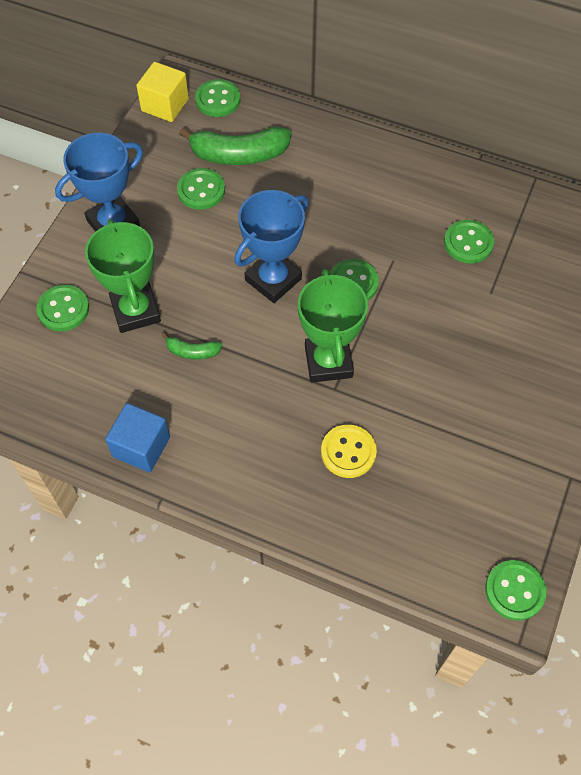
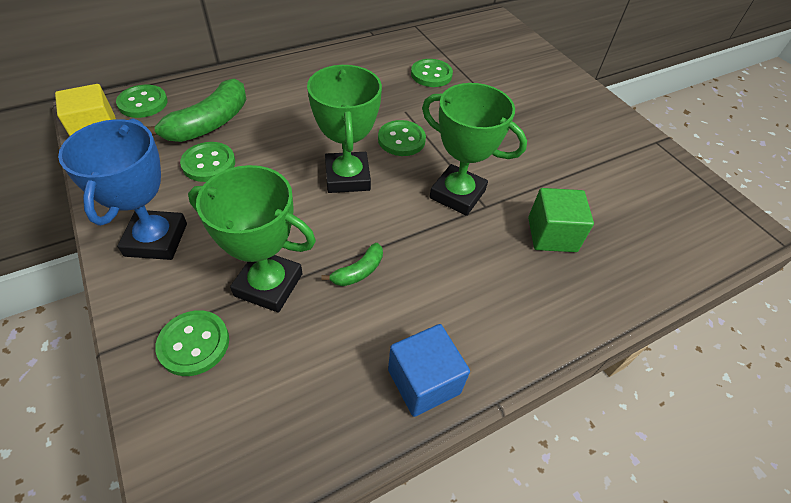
camera: 55 degrees left, 10 degrees down
blue trophy [234,190,308,303] -> green trophy [307,65,382,193]
yellow button [321,424,377,478] -> green cube [528,188,594,252]
green button [485,560,547,621] -> none

